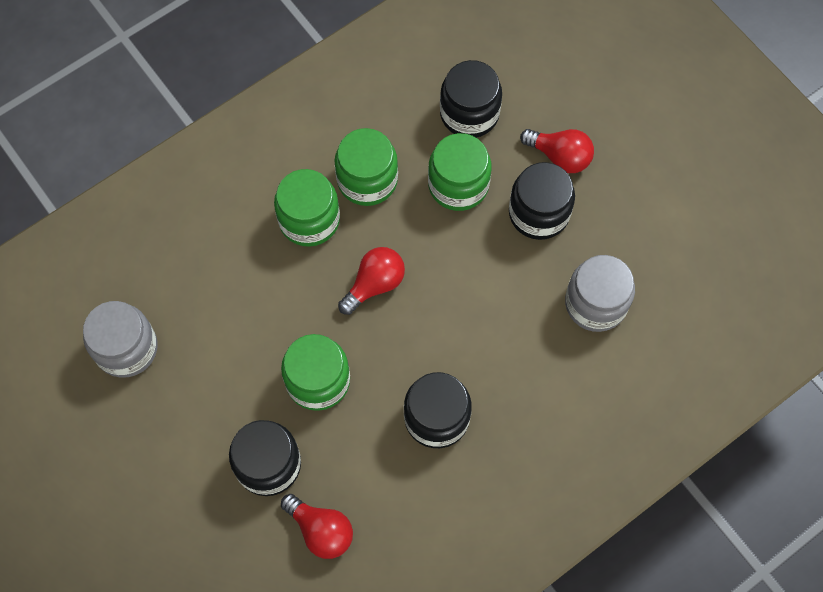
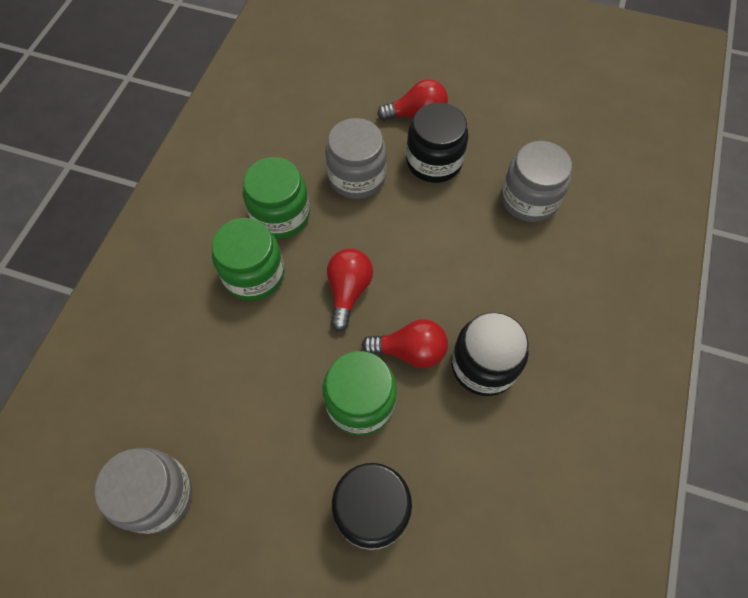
camera: 35 degrees left, 5 degrees down
red light bulb [281,494,353,559] -> red light bulb moved to [362,319,448,368]
green jar [428,133,492,211] -> grey jar [325,118,387,199]
black jar [440,60,502,138] -> none

